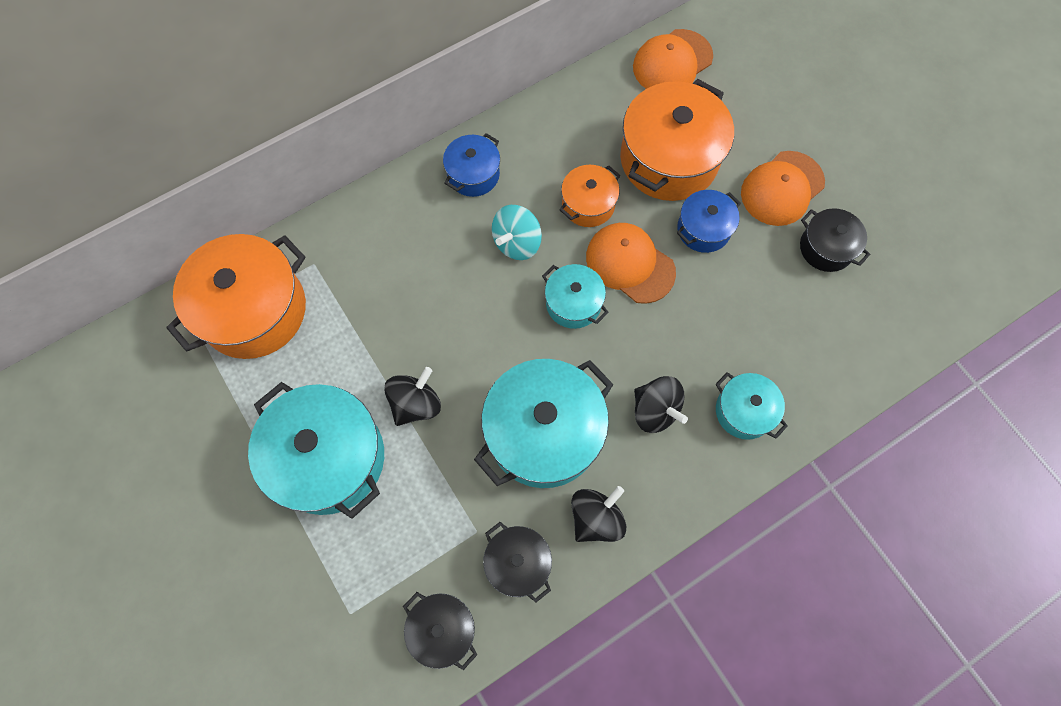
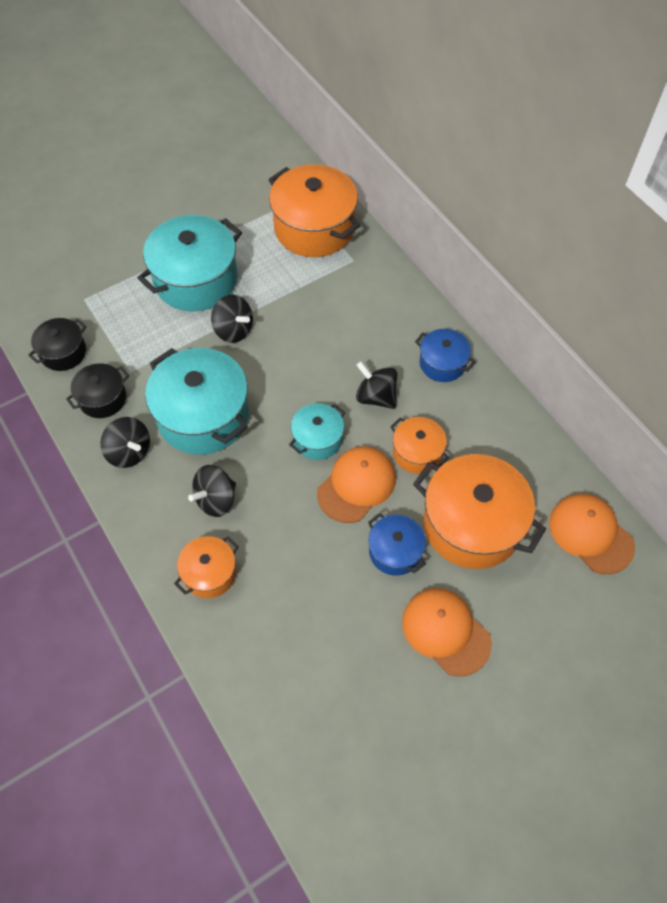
camera: 90 degrees right, 10 degrees down
turquoise spinning top [492,205,542,260] -> black spinning top [356,361,397,409]
turquoise pot [715,372,788,440] -> orange pot [174,536,239,598]
black pot [800,208,870,272] -> none

